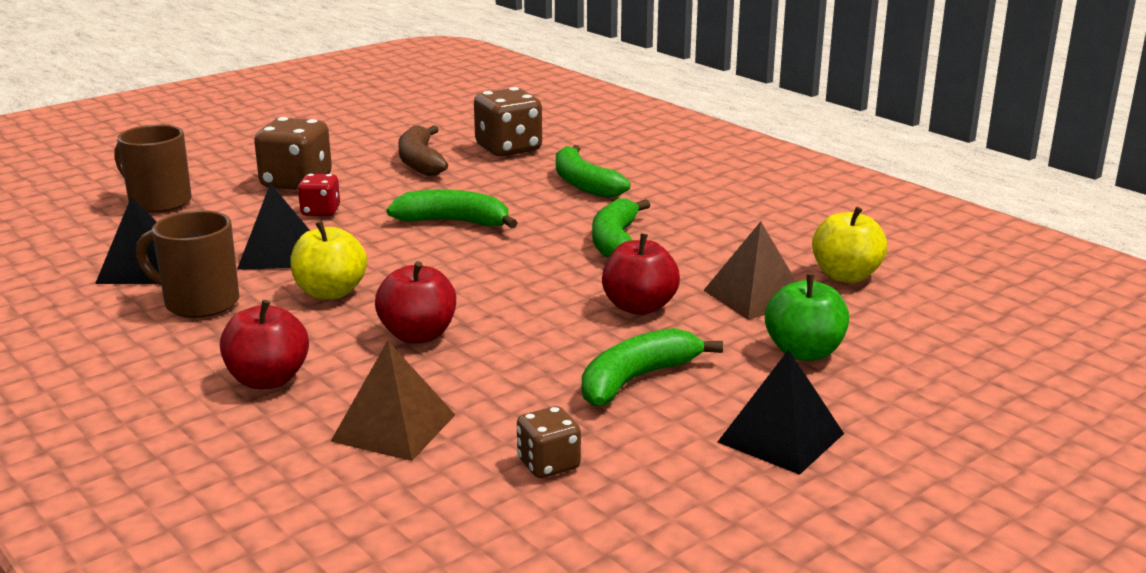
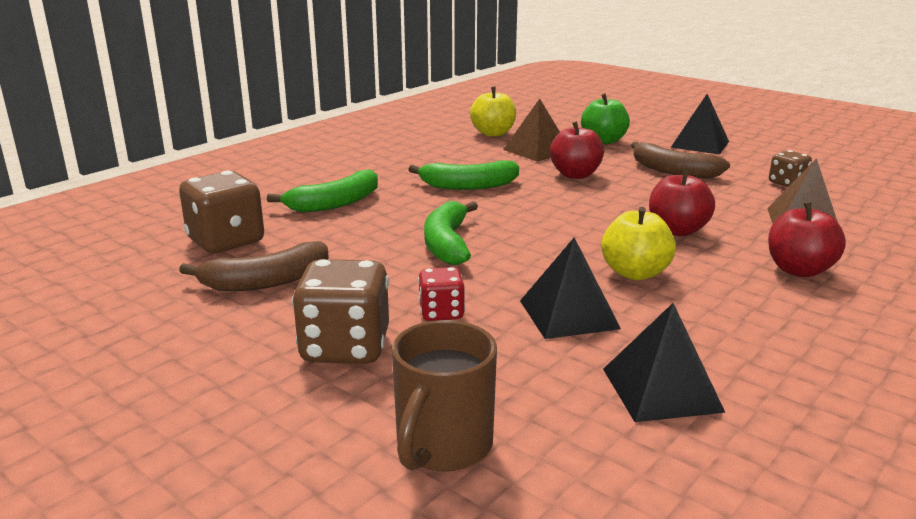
camera: 100 degrees left, 0 degrees up
brown mug [136,210,239,318] -> none
green banana [582,328,723,406] -> brown banana [631,142,730,179]

